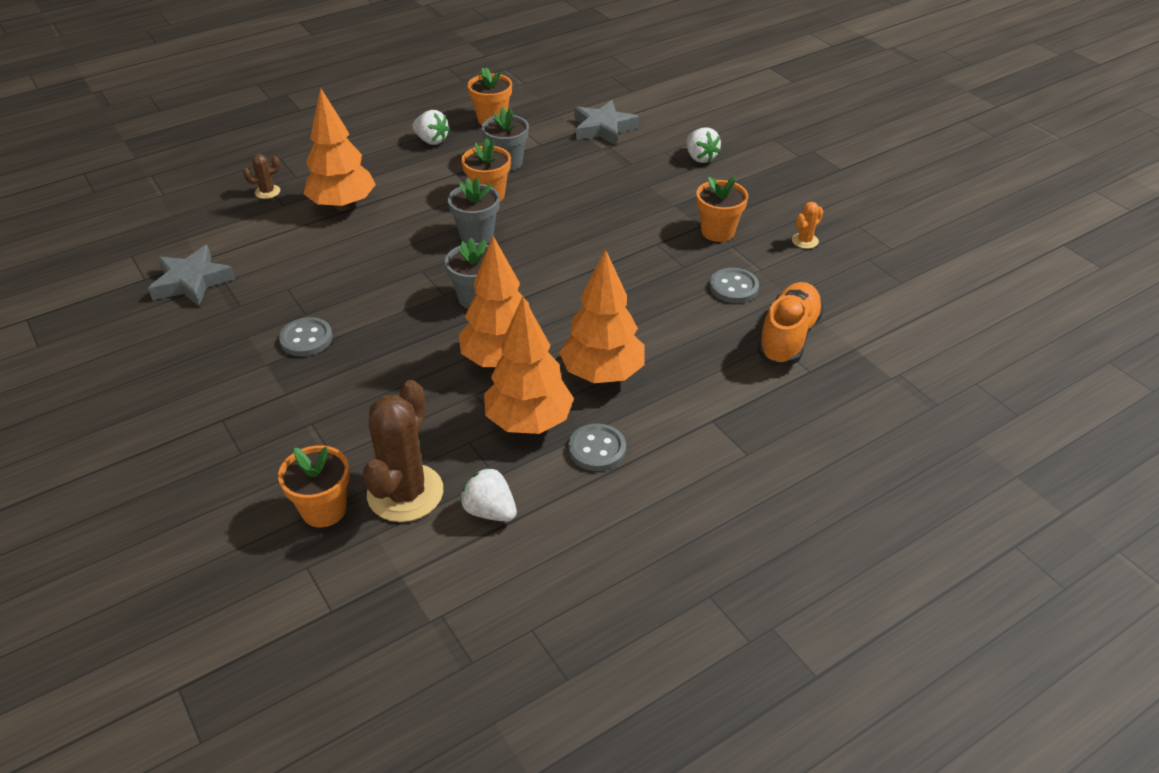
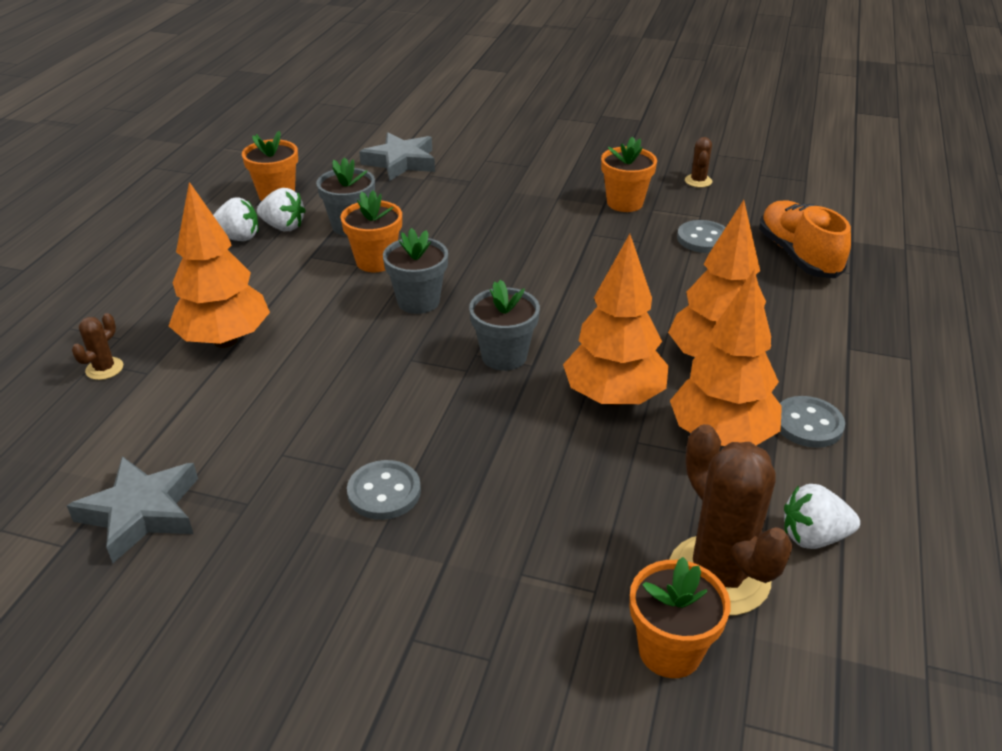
camera: 40 degrees left, 5 degrees down
white strawberry [687,127,721,163] -> white strawberry moved to [257,188,306,231]
orange cactus [792,202,823,249] -> brown cactus [685,137,712,188]

